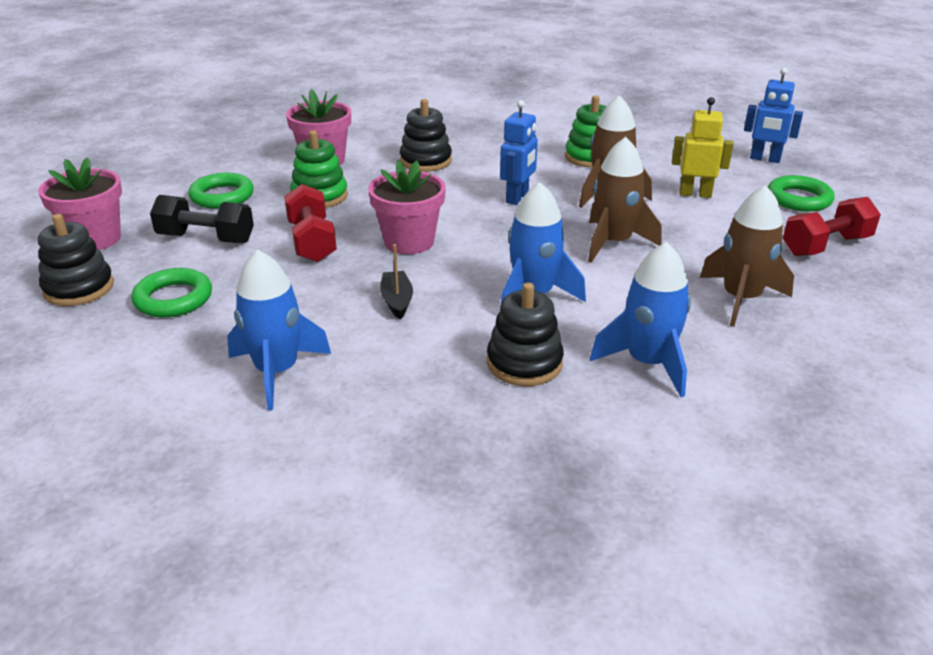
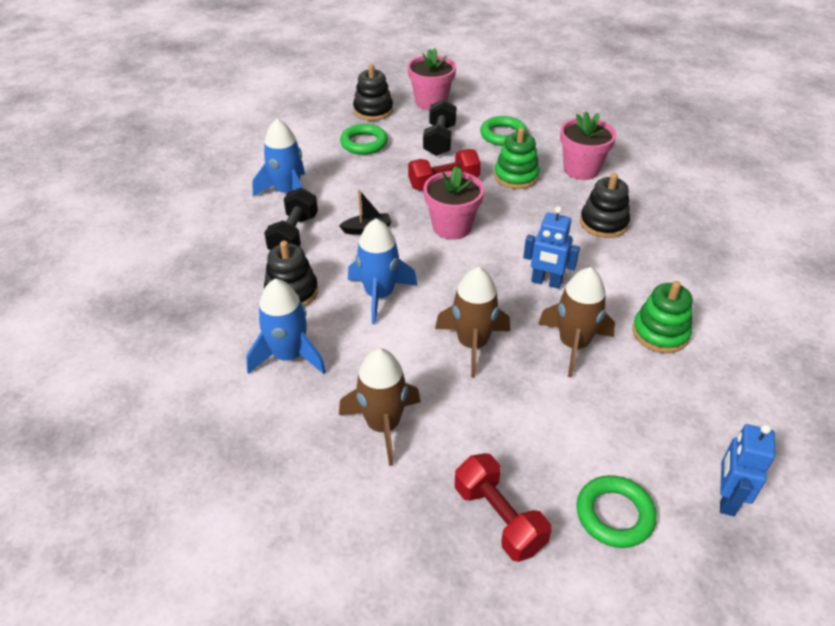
camera: 85 degrees right, 10 degrees up
yellow robot [672,97,733,198] -> none
none -> black dumbbell [264,188,318,250]

